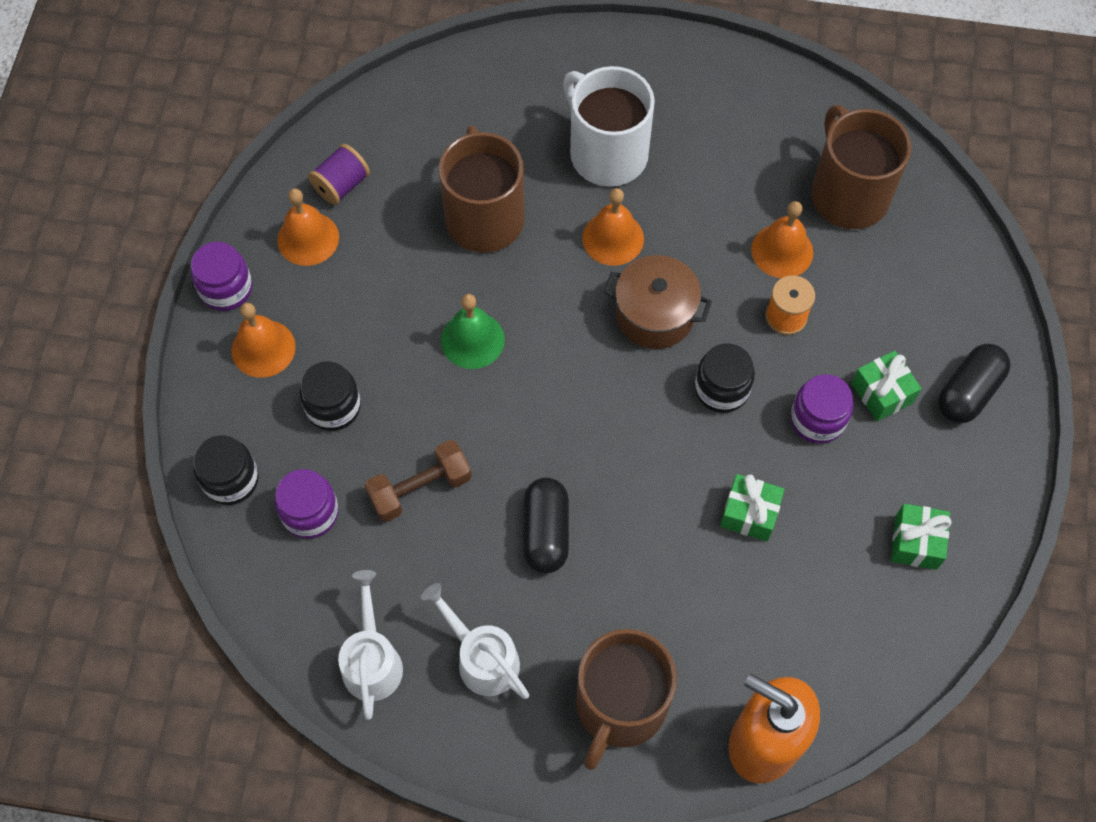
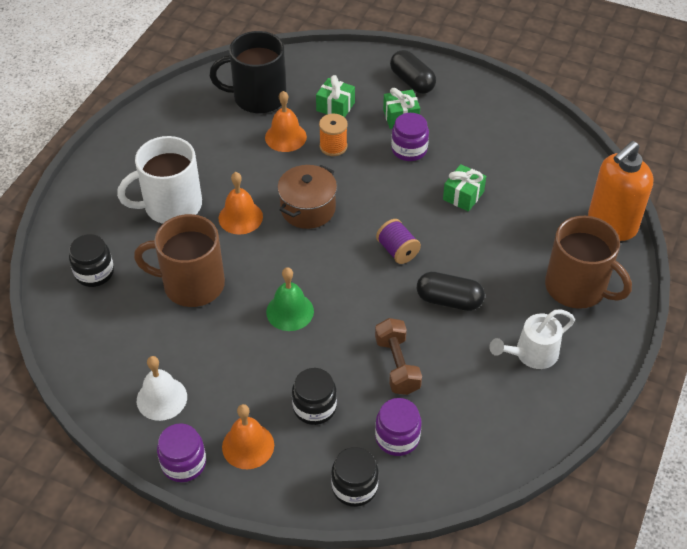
camera: 75 degrees left, 15 degrees down
orange bell [277,188,339,266] -> white bell [137,356,187,421]
purple spool [308,144,370,205] -> purple spool moved to [376,219,421,264]
white watering can [338,570,403,720] -> none
black jar [695,344,755,413] -> black jar moved to [69,234,114,287]
brown mug [811,105,911,229] -> black mug [210,31,287,113]
green gift [891,504,952,570] -> green gift moved to [316,75,355,117]

